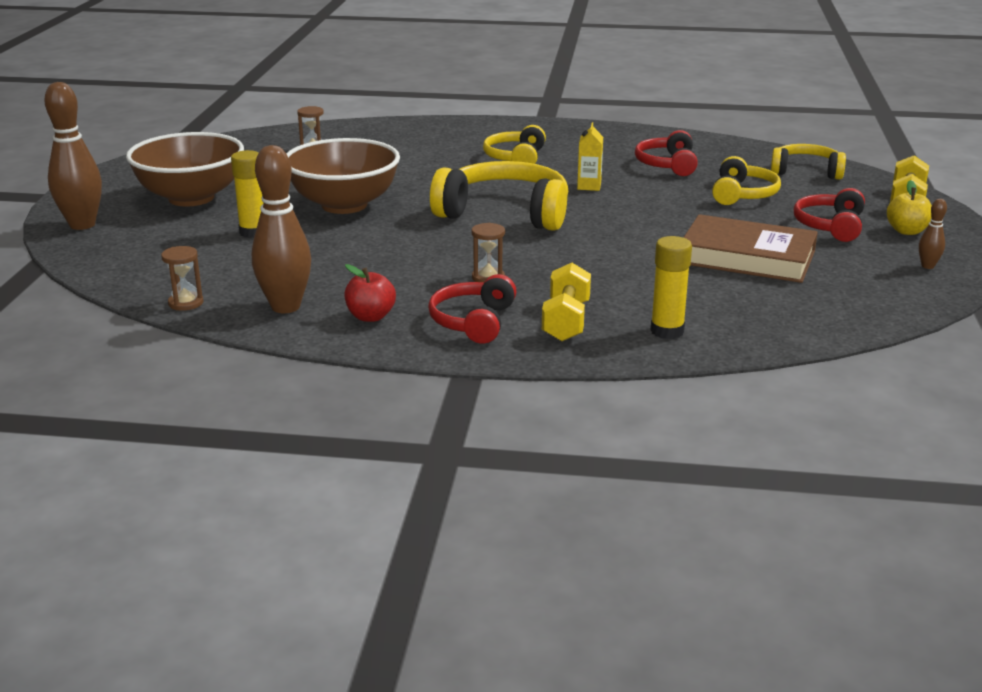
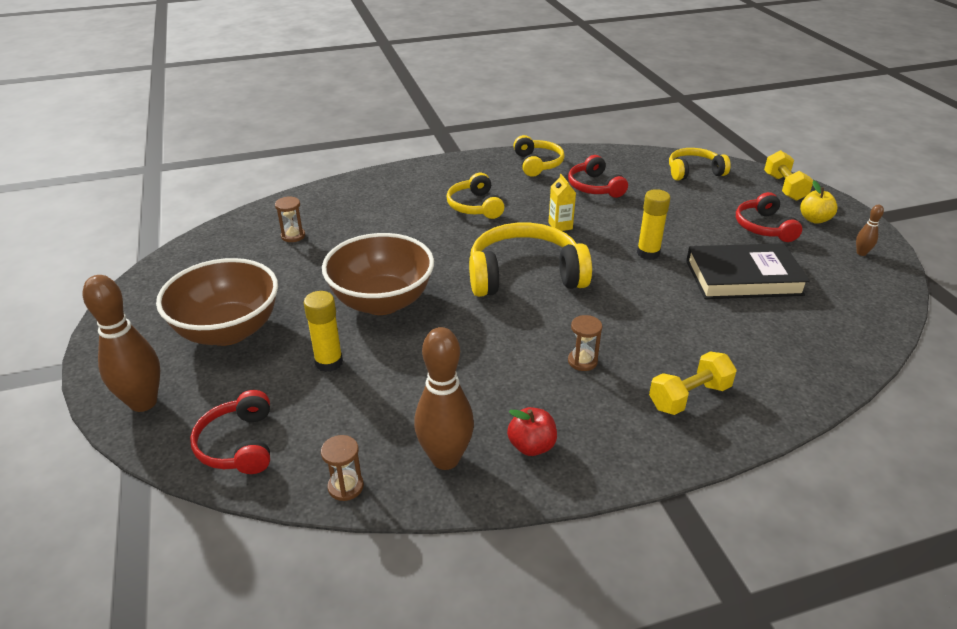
camera: 25 degrees left, 10 degrees up
red headphones [428,274,517,344] -> red headphones moved to [190,390,270,474]
yellow dumbbell [542,263,591,342] -> yellow dumbbell turned 75 degrees clockwise [649,351,737,415]
yellow glue stick [650,236,692,339] -> yellow glue stick moved to [637,189,670,260]
brown book [683,214,818,283] -> black book [686,243,810,299]
yellow headphones [712,156,781,205] -> yellow headphones moved to [513,135,564,177]

